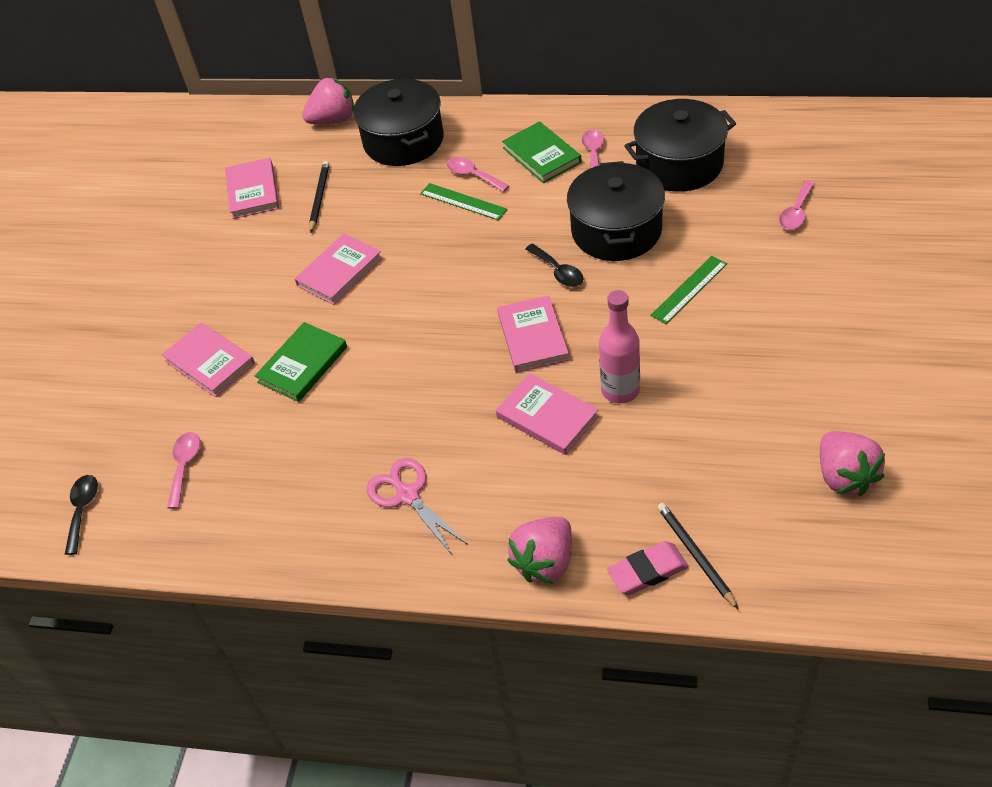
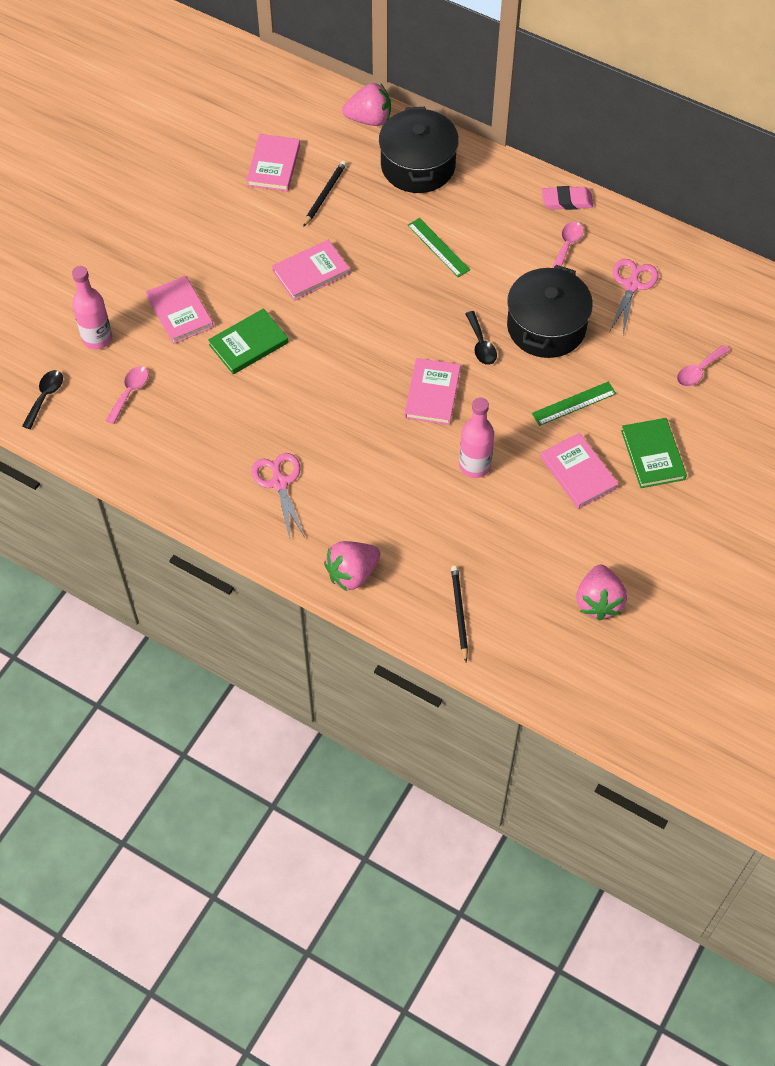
camera: 15 degrees right, 10 degrees up
pink spoon [447,157,509,192] -> none
pink book [496,373,599,455] -> pink book moved to [540,433,618,509]
green book [502,121,582,183] -> green book moved to [621,418,687,488]
pink eraser [607,541,689,595] -> pink eraser moved to [542,186,593,210]
black pot [624,99,736,192] -> pink scissors [609,259,659,335]
none -> pink bottle [72,266,112,349]

